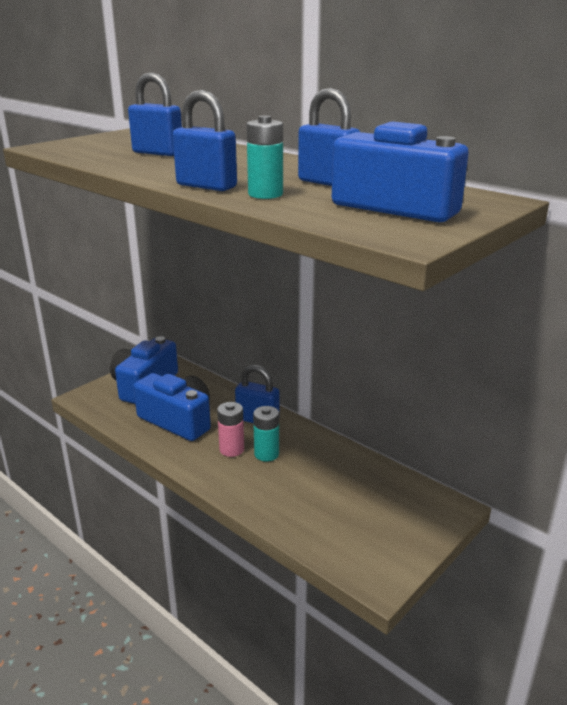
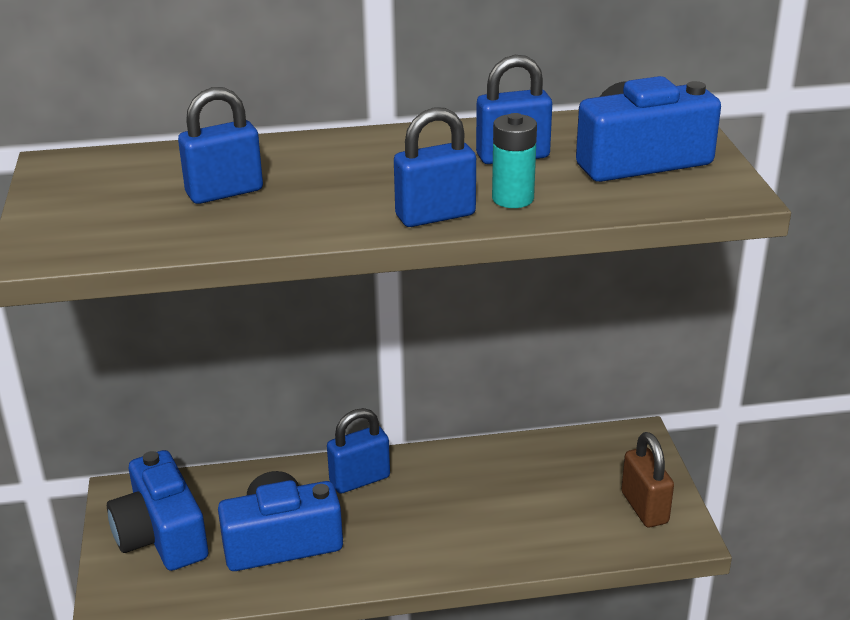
camera: 50 degrees left, 5 degrees up
pink battery [217,402,244,457] -> none
turquoise battery [253,406,279,461] -> none
none -> brown padlock [621,432,674,527]

